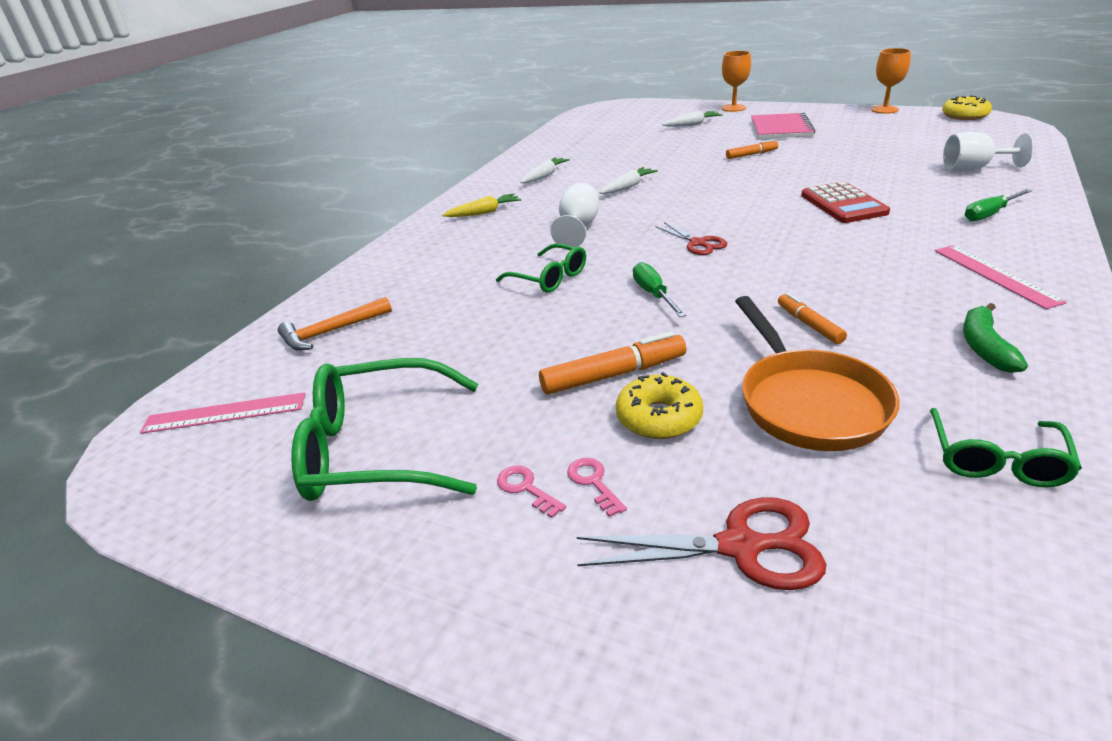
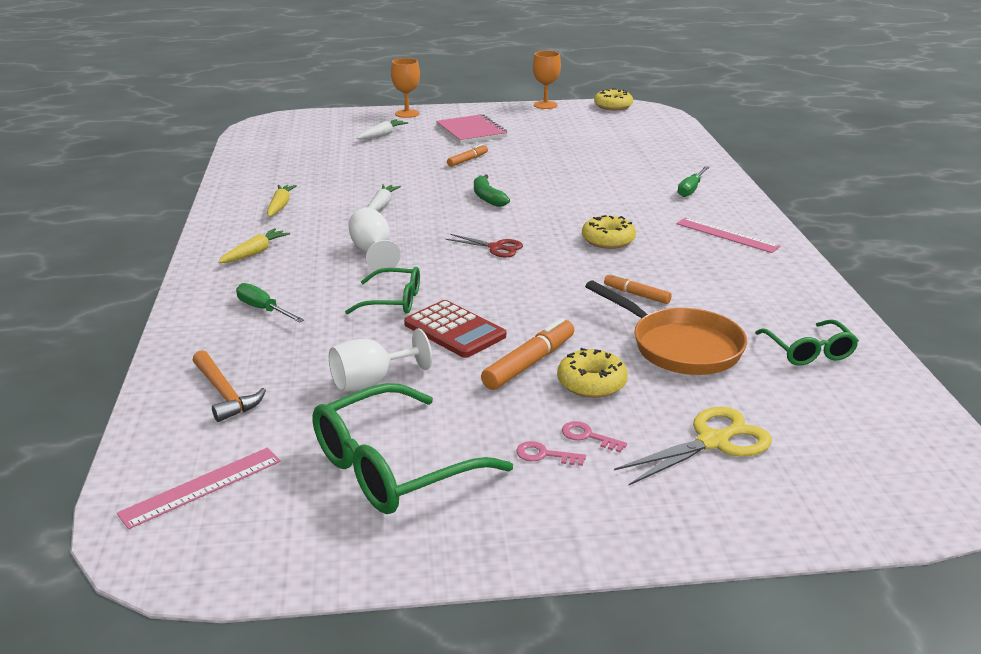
camera: 35 degrees left, 5 degrees down
orange hammer [278,297,392,351] -> orange hammer turned 60 degrees counterclockwise [193,350,266,422]
white carrot [520,157,570,183] -> yellow carrot [267,185,297,217]
red scissors [577,497,826,590] -> yellow scissors [614,407,772,485]
green screwdriver [633,262,686,317] -> green screwdriver moved to [236,283,304,323]
red calculator [801,182,890,223] -> red calculator moved to [404,300,506,358]
white goblet [943,132,1034,171] -> white goblet moved to [329,329,432,392]
green banana [963,303,1028,373] -> green banana moved to [474,174,510,207]
none -> yellow donut [582,215,636,249]

